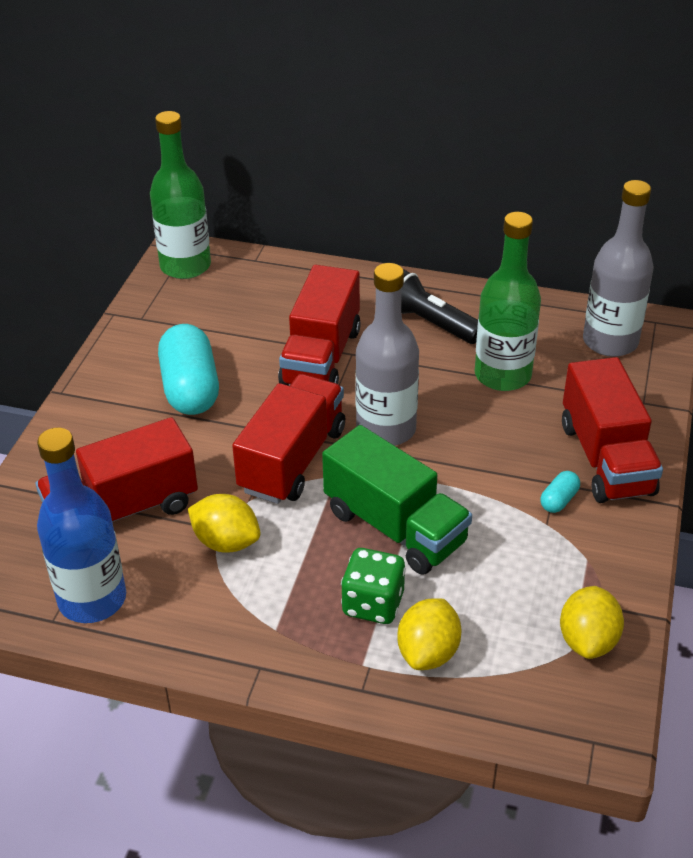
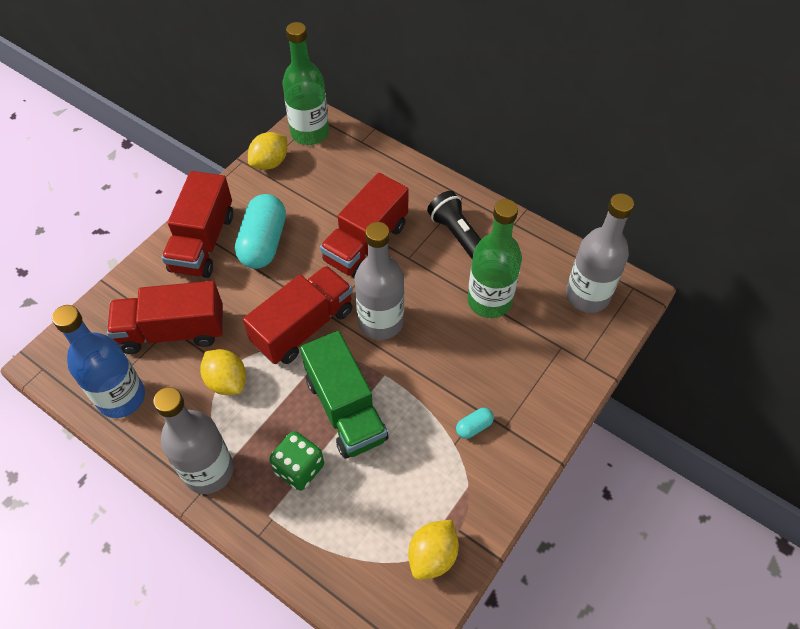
camera: 20 degrees right, 15 degrees up
yellow lemon [397,599,461,670] -> yellow lemon moved to [248,132,287,170]
red truck [562,357,663,503] -> red truck moved to [162,171,233,278]
none -> grey bottle [153,387,234,494]

